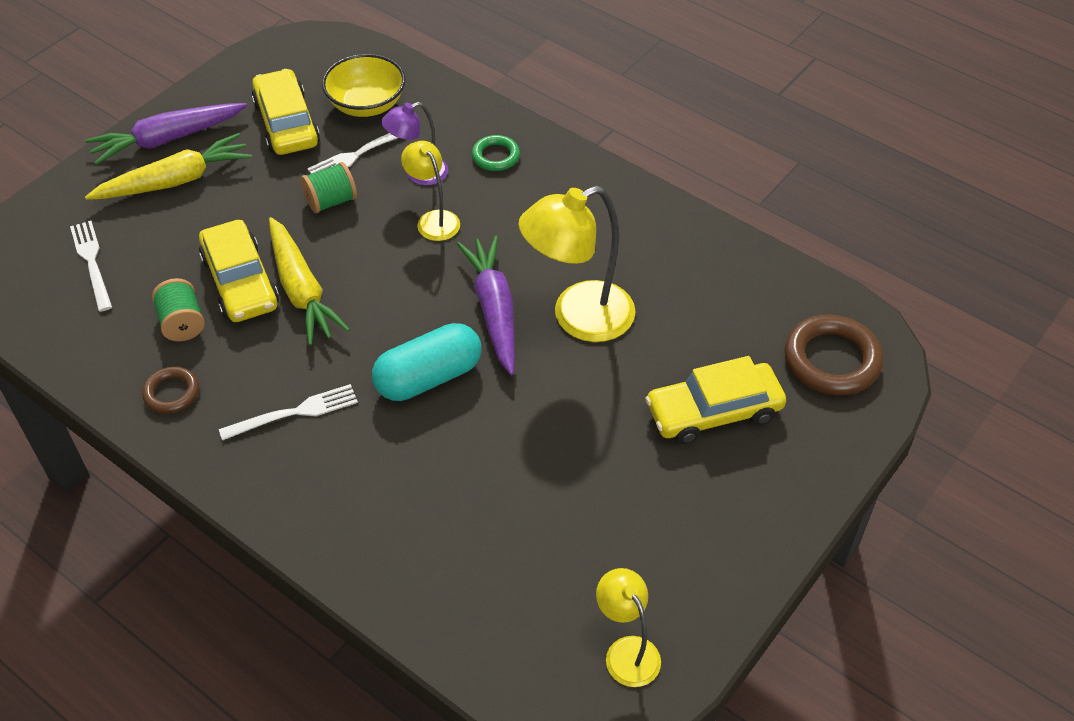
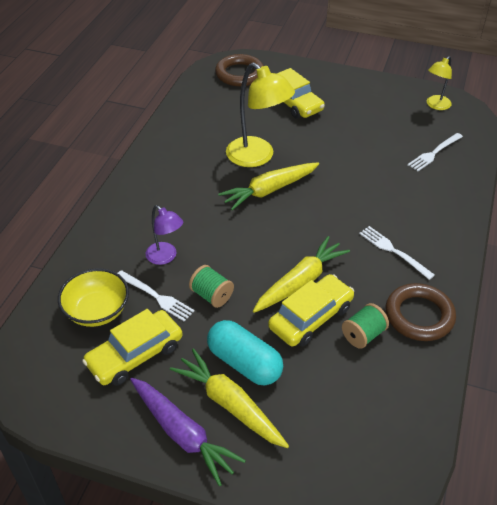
camera: 110 degrees left, 5 degrees down
white fork [70,221,112,312] -> white fork moved to [408,133,463,171]
brown ring [142,367,199,414] -> brown ring [386,283,456,341], size x1.77
turquoise capsule [372,323,481,401] -> turquoise capsule moved to [207,320,283,385]
yellow lamp [401,141,460,241] -> none
purple carrot [457,236,515,375] -> yellow carrot [218,162,319,210]
green ring [472,135,520,171] -> none

